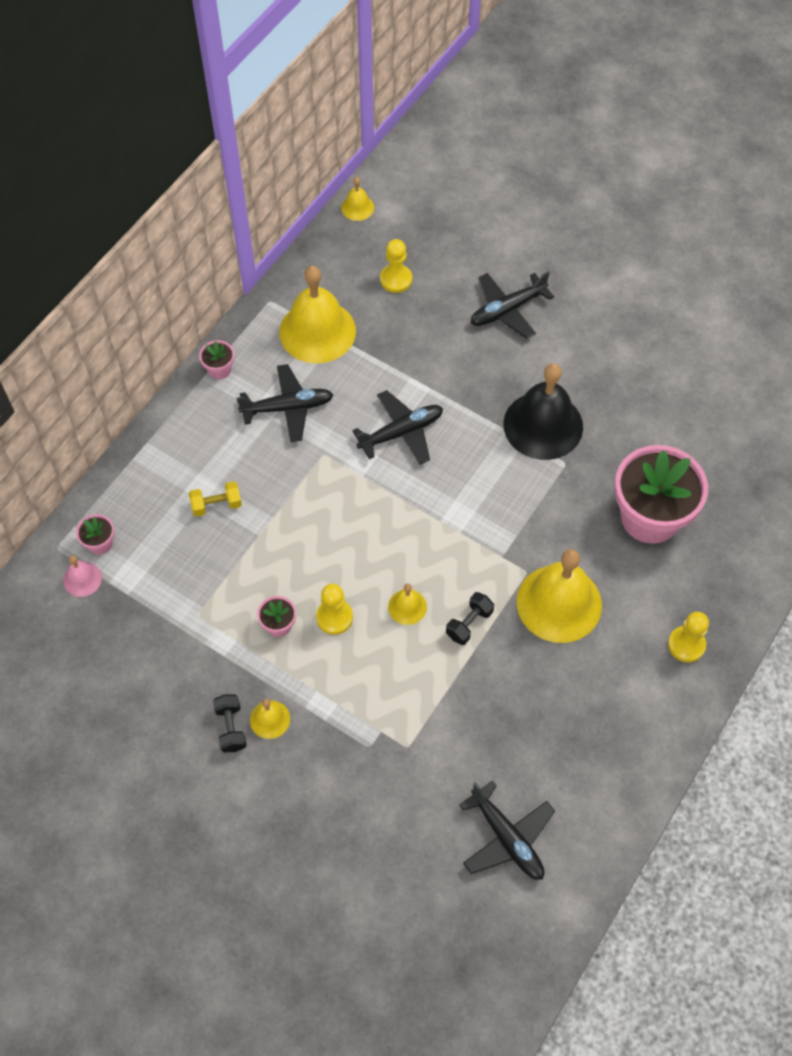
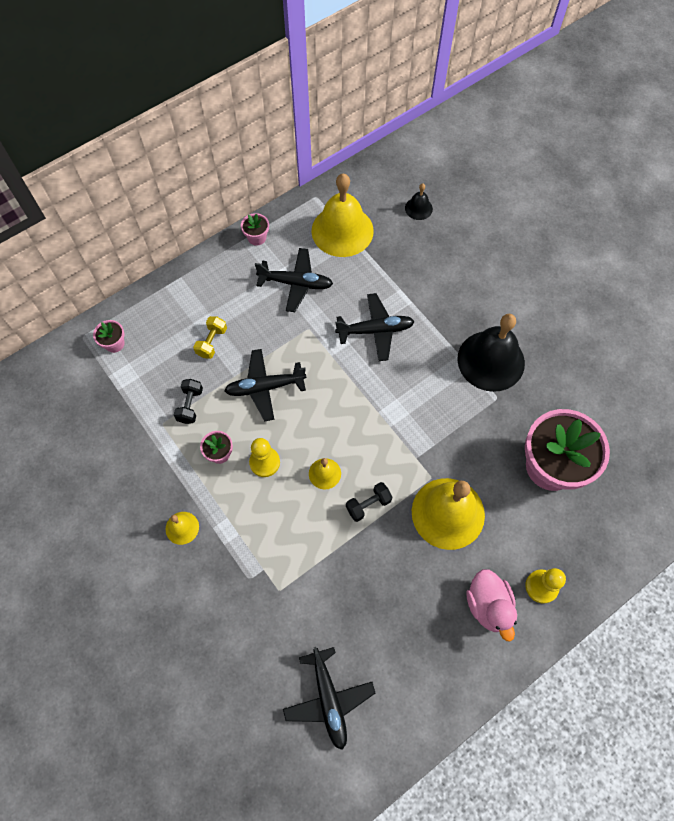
camera: 20 degrees right, 5 degrees up
pink bell [63,555,102,597] -> none
yellow dumbbell [189,481,242,517] -> yellow dumbbell turned 75 degrees counterclockwise [193,316,227,359]
black dumbbell [213,694,247,752] -> black dumbbell moved to [174,379,203,424]
yellow bell [341,177,374,221] -> none
yellow pawn [380,239,412,293] -> black bell [405,183,433,220]
black plane [471,271,554,339] -> black plane moved to [224,349,306,421]
none -> pink duck [466,569,517,642]

